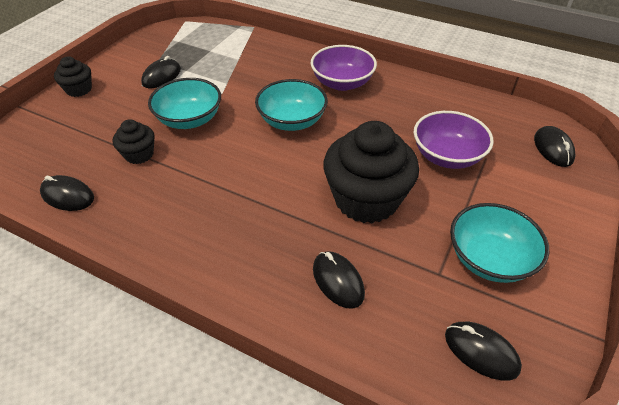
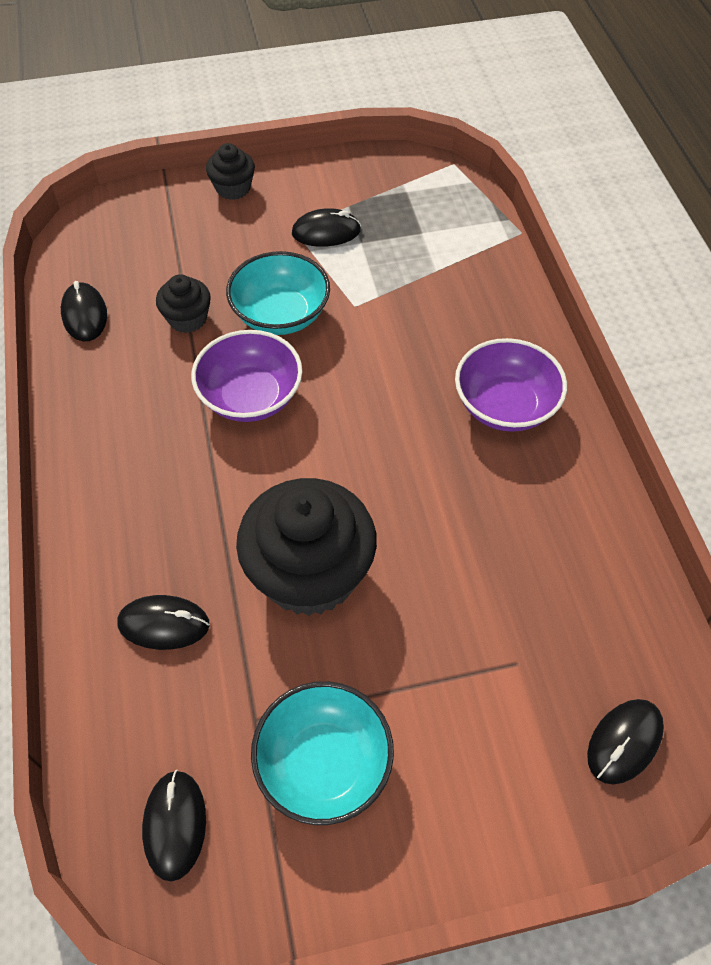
camera: 50 degrees right, 10 degrees up
turquoise bowl [255,79,328,131] -> none
black mouse [313,251,365,309] -> black mouse turned 75 degrees clockwise [117,595,210,650]
purple bowl [414,111,494,169] -> purple bowl moved to [191,330,302,422]

